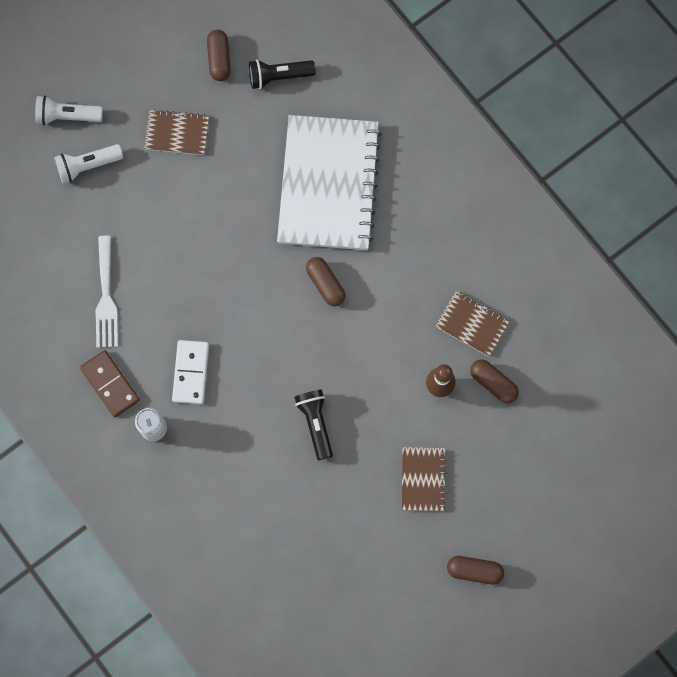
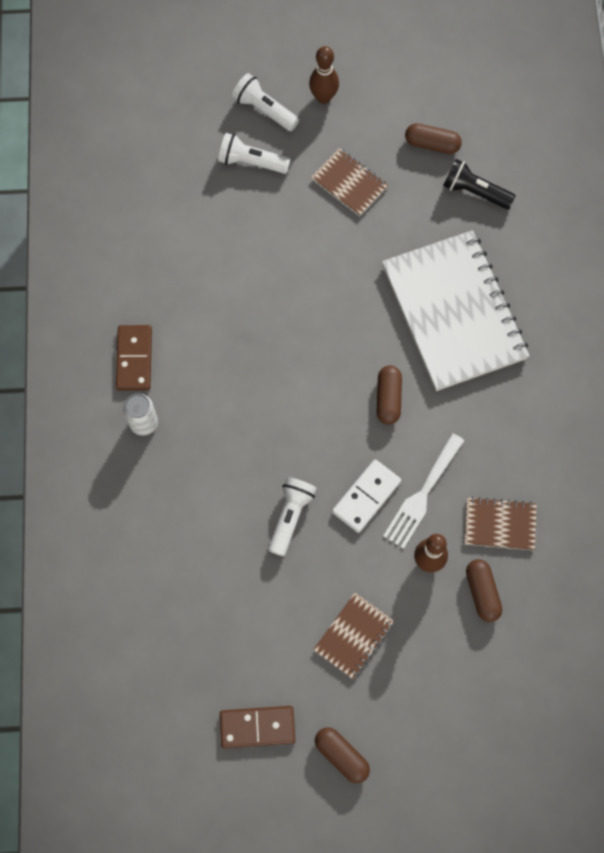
camera: 35 degrees right, 5 degrees down
white fork [96,236,118,348] -> white fork moved to [383,433,464,549]
white domino [172,340,209,404] -> white domino moved to [332,459,401,533]
brown capsule [207,30,231,81] -> brown capsule turned 75 degrees clockwise [405,123,462,154]
white notebook [277,115,382,250] -> white notebook turned 60 degrees counterclockwise [382,230,530,391]
black flashlight [294,389,333,460] -> white flashlight [268,477,317,556]
brown notebook [436,291,509,357] -> brown notebook turned 60 degrees counterclockwise [465,497,537,550]
none -> brown domino [220,706,296,748]
none -> brown bowling pin [309,46,339,104]

